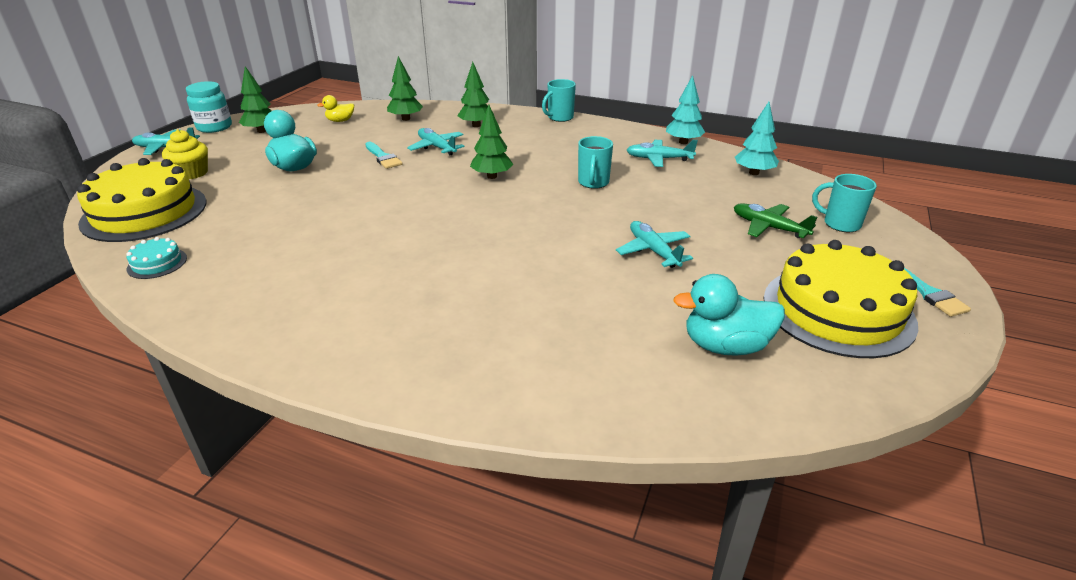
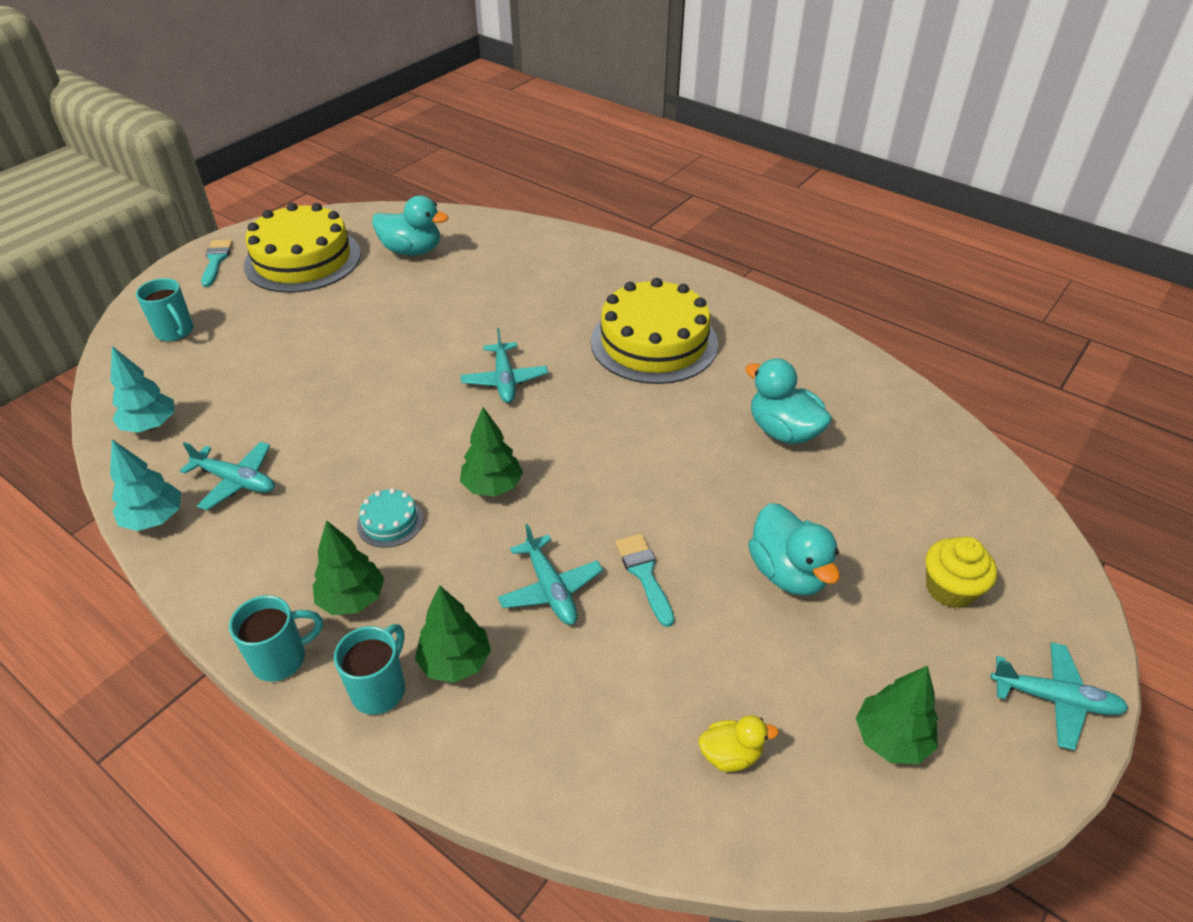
camera: 165 degrees left, 10 degrees up
yellow cake [77,158,207,242] -> yellow cake moved to [591,278,718,384]
turquoise cake [126,237,187,279] -> turquoise cake moved to [357,488,423,548]
turquoise jar [186,81,232,133] -> none
green tree [387,56,423,121] -> green tree moved to [313,520,384,615]
turquoise mug [578,136,613,189] -> turquoise mug moved to [334,624,405,715]
turquoise plane [616,221,693,268] -> turquoise plane moved to [461,328,548,403]
green plane [734,203,817,238] -> none
none -> turquoise duck [745,358,832,444]

